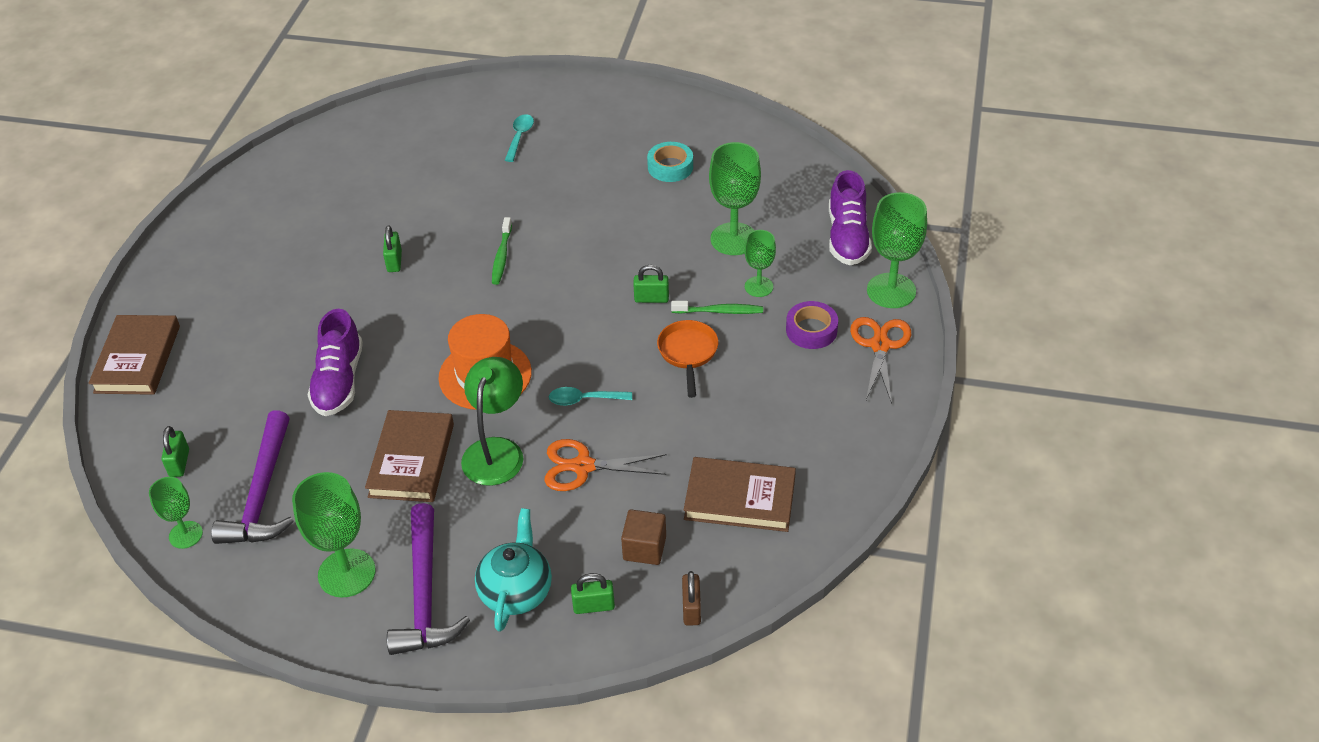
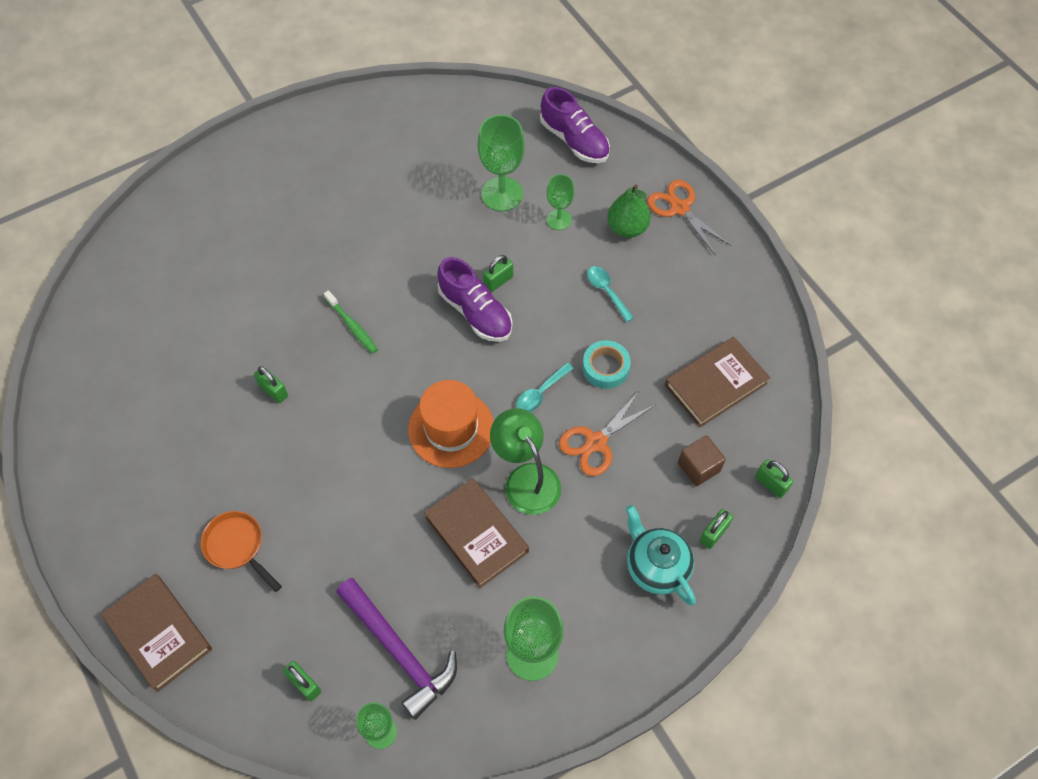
camera: 45 degrees left, 15 degrees up
purple shoe [308,309,363,416] -> purple shoe moved to [437,257,512,342]
purple hammer [387,503,470,655] -> none
turquoise spoon [505,114,534,162] -> turquoise spoon moved to [587,266,634,322]
turquoise tape [647,142,693,182] -> turquoise tape moved to [582,340,631,389]
orange pan [657,320,718,398] -> orange pan moved to [201,511,282,592]
green toothbrush [671,301,763,314] -> none
brown padlock [682,571,701,626] -> green padlock [755,459,793,498]
purple tape [786,301,838,349] -> green pear [607,184,651,238]
green goblet [867,192,927,308] -> none

